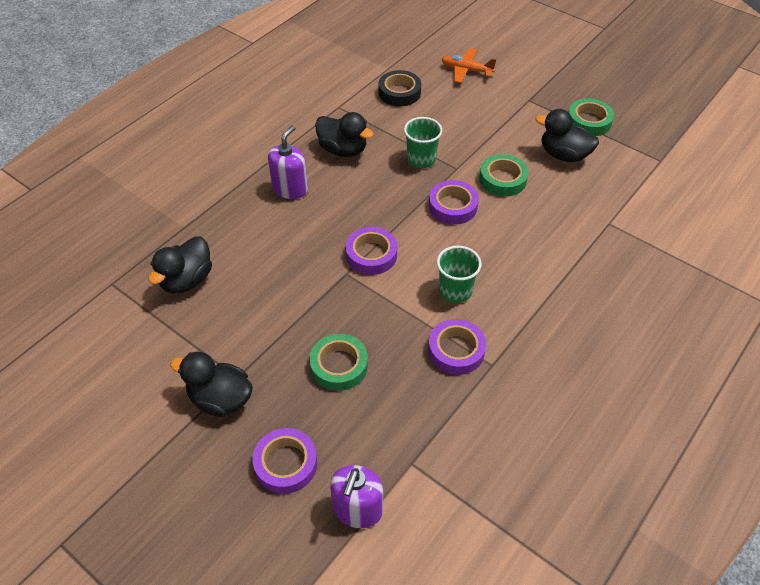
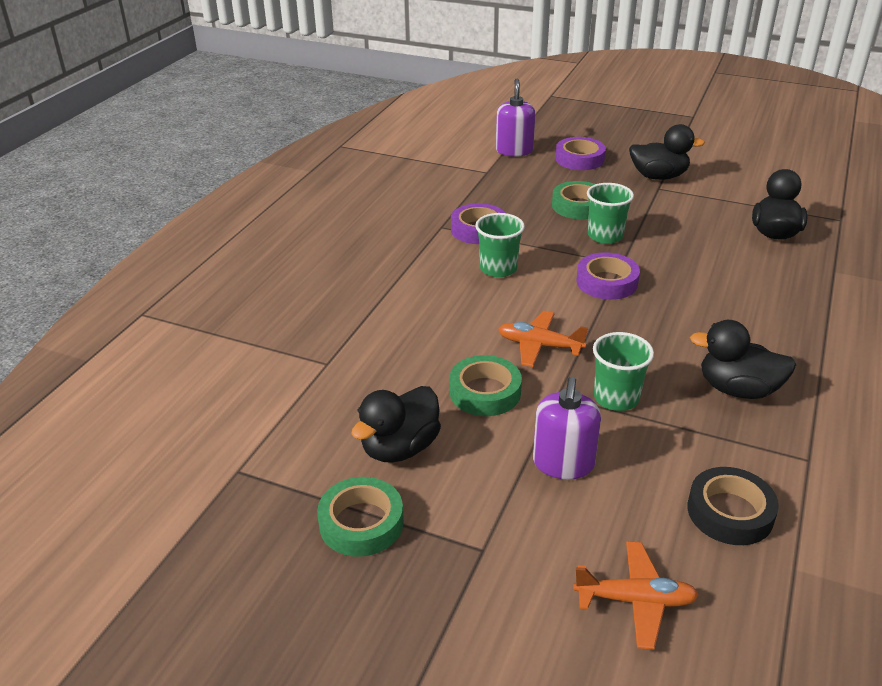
camera: 165 degrees right, 15 degrees down
purple soap dispenser [268,125,308,199] -> purple soap dispenser moved to [533,377,601,480]
purple tape [429,180,479,225] -> orange plane [498,311,588,367]
black duck [536,109,599,162] -> black duck turned 120 degrees clockwise [351,386,441,463]
none -> green cup [587,183,634,244]

